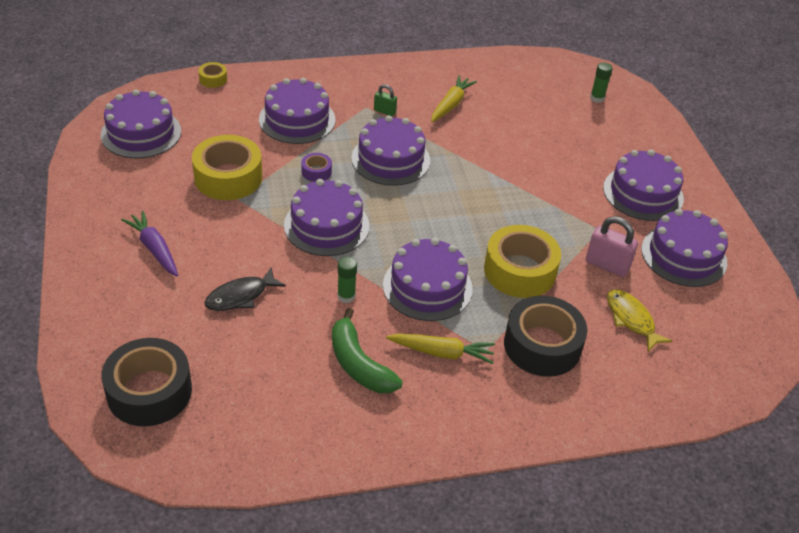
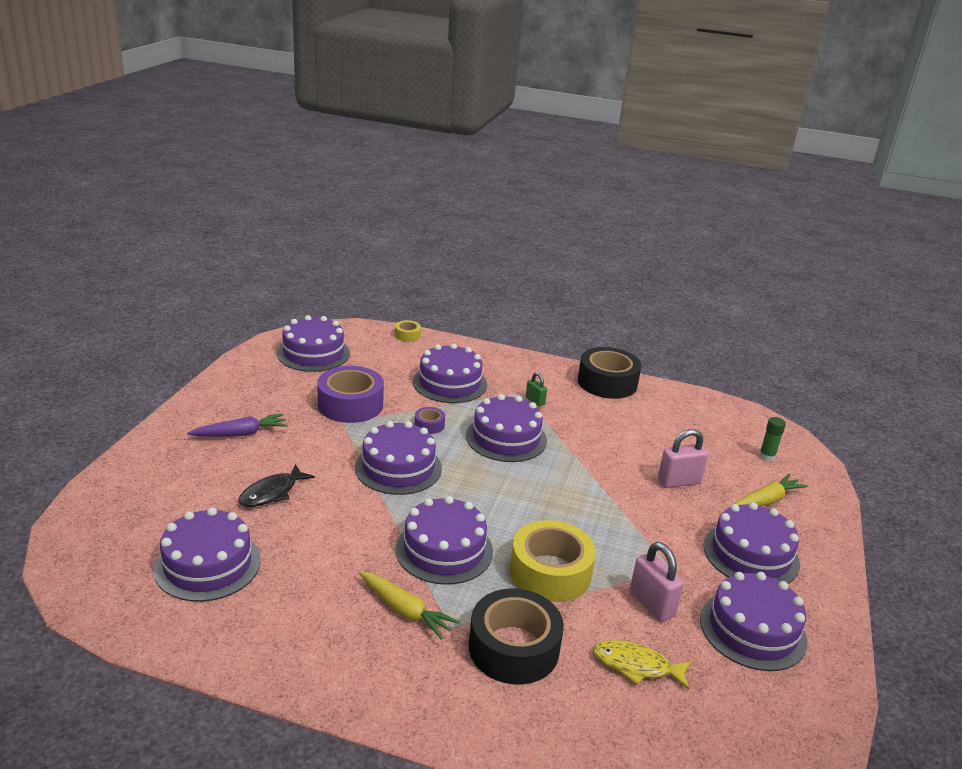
camera: 30 degrees right, 15 degrees down
black tape [101,338,192,426] -> black tape moved to [578,347,641,399]
purple carrot [121,211,178,276] -> purple carrot turned 75 degrees clockwise [187,413,287,437]
yellow tape [192,135,262,200] -> purple tape [317,366,384,423]
black fish [204,268,286,311] -> black fish turned 45 degrees counterclockwise [238,464,315,507]
green banana [332,308,403,393] -> none
green glue stick [337,257,357,303] -> none
yellow carrot [431,75,477,122] -> yellow carrot moved to [735,474,808,506]
yellow fish [607,289,672,352] -> yellow fish turned 75 degrees counterclockwise [593,640,692,690]
none -> purple cake [154,507,261,602]
none -> pink padlock [658,429,708,488]

